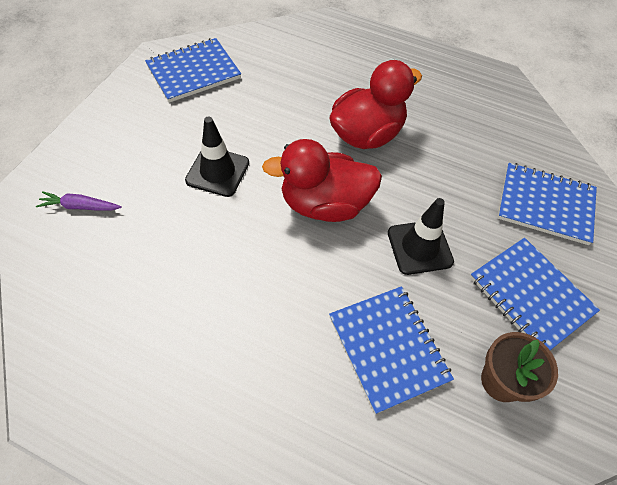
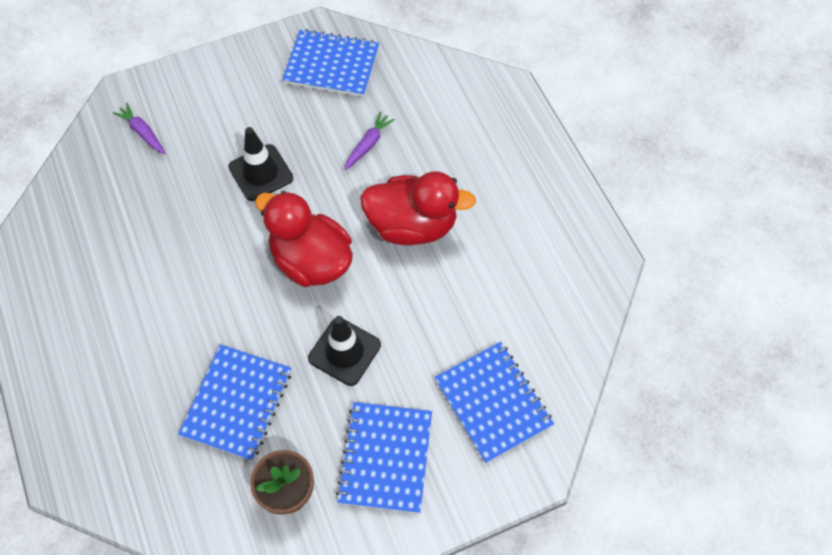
camera: 45 degrees right, 5 degrees up
none -> purple carrot [344,112,395,170]

